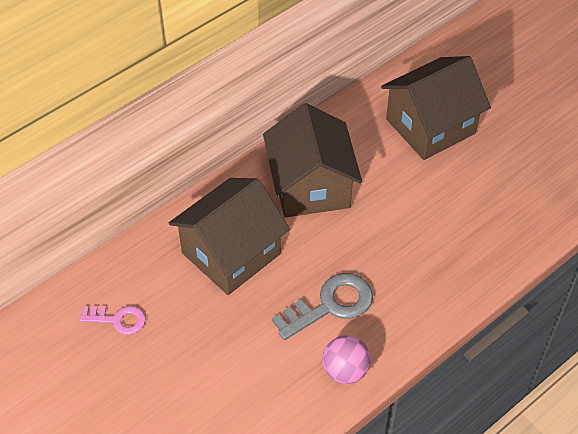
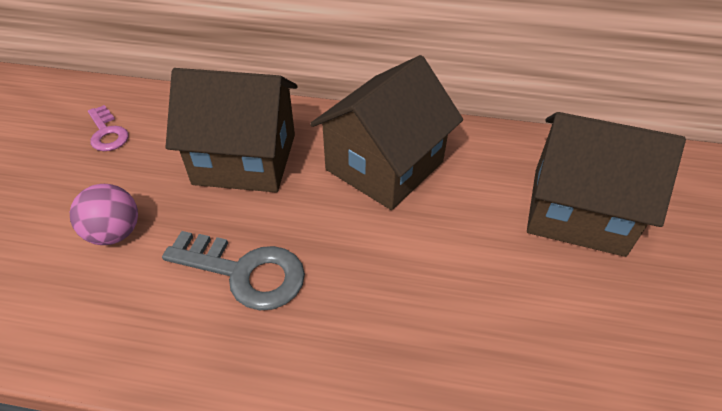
camera: 50 degrees right, 5 degrees down
pink ball [323,335,371,384] -> pink ball moved to [70,184,138,245]

